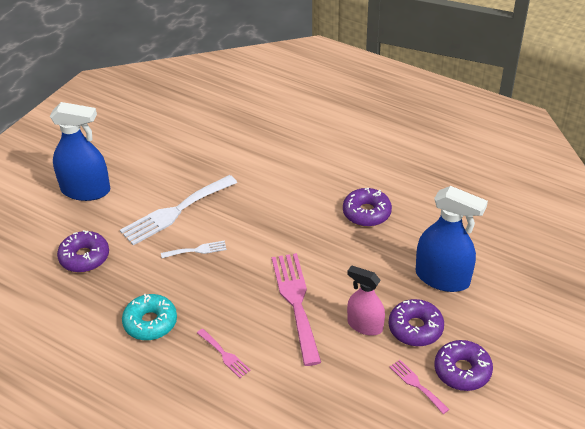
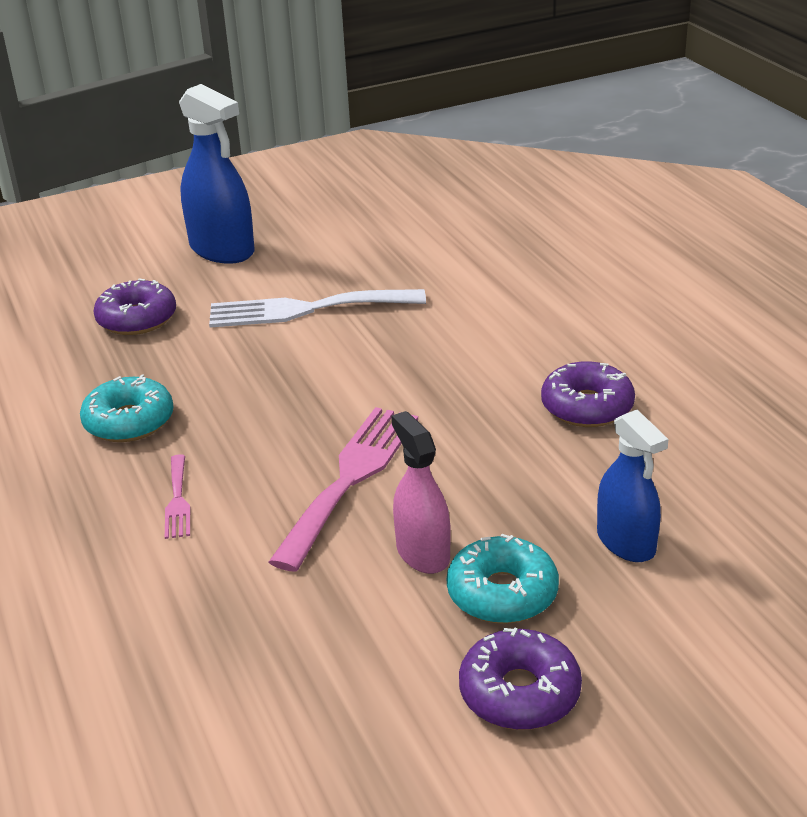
camera: 35 degrees right, 10 degrees down
white fork [161,240,227,258] -> none
purple donut [389,299,444,346] -> turquoise donut [447,534,559,624]
pink fork [389,360,449,414] -> none
blue spray bottle [416,186,488,292] -> blue spray bottle [597,410,668,562], size x0.64

